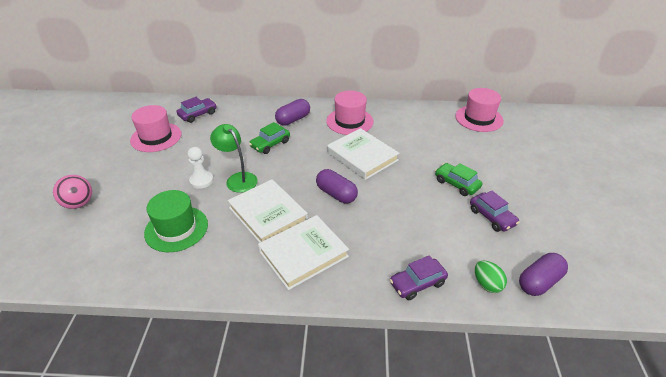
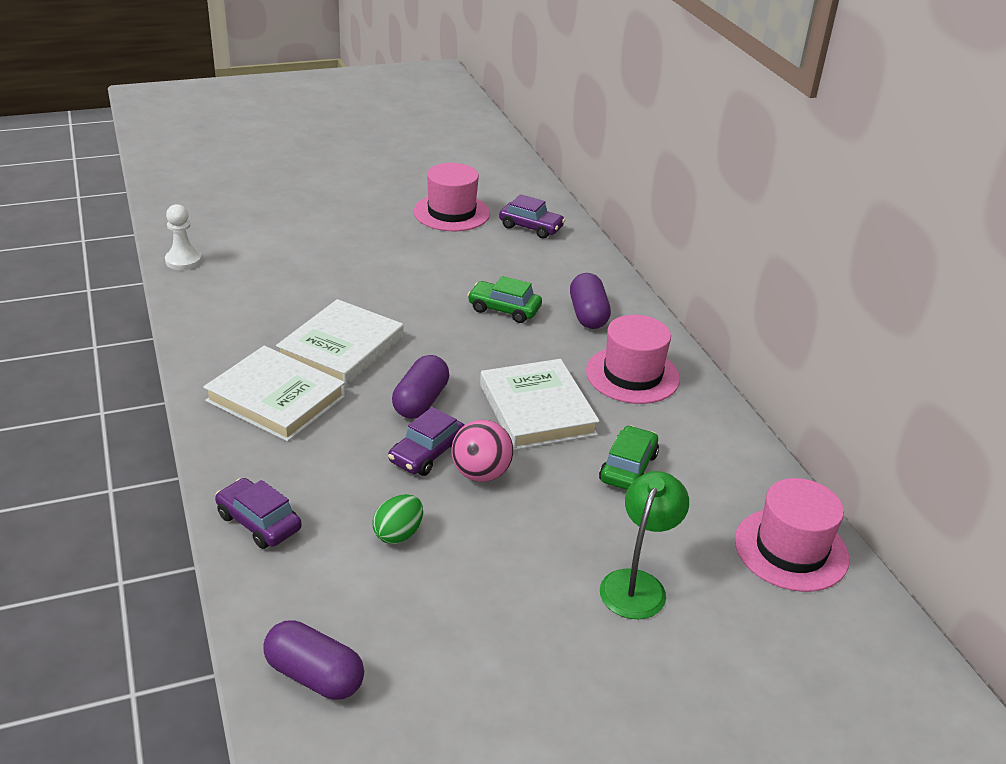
camera: 65 degrees right, 5 degrees down
pink ball [53,175,92,209] -> pink ball moved to [451,420,513,482]
green hat [144,190,208,252] -> none
white pawn [188,147,213,189] -> white pawn moved to [165,204,202,270]
green lamp [210,124,258,193] -> green lamp moved to [600,471,689,619]
purple capsule [275,99,310,126] -> purple capsule turned 60 degrees clockwise [570,273,611,329]
white book [327,128,399,180] -> white book turned 45 degrees counterclockwise [480,359,600,450]
green car [435,163,483,196] -> green car moved to [599,425,659,490]
purple car [470,191,520,232] -> purple car moved to [388,407,464,476]
green egg [475,261,507,293] -> green egg moved to [372,494,423,544]

